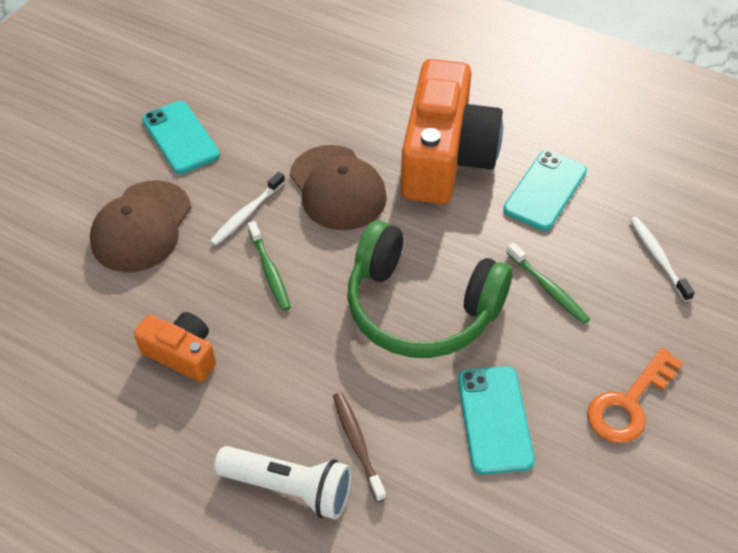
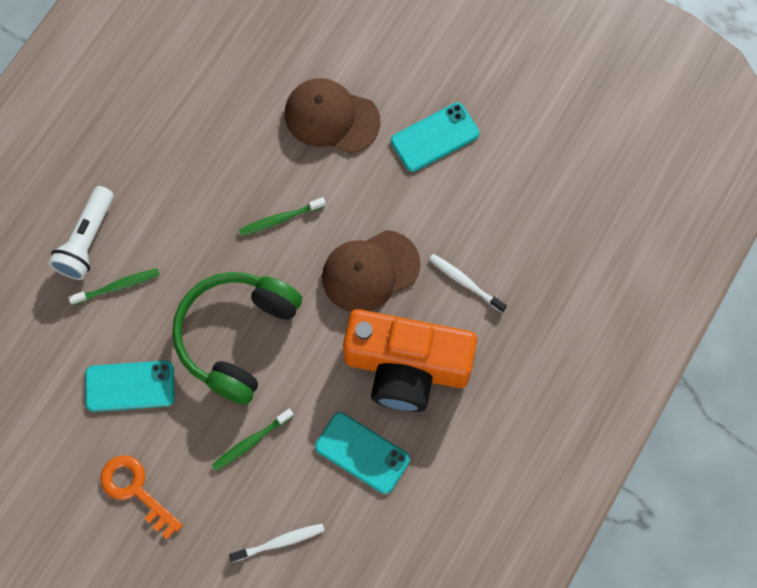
camera: 90 degrees right, 20 degrees up
orange camera [134,312,216,382] -> none
white toothbrush [210,172,285,246] -> white toothbrush moved to [429,254,507,313]
brown toothbrush [333,392,386,502] -> green toothbrush [68,268,160,305]

